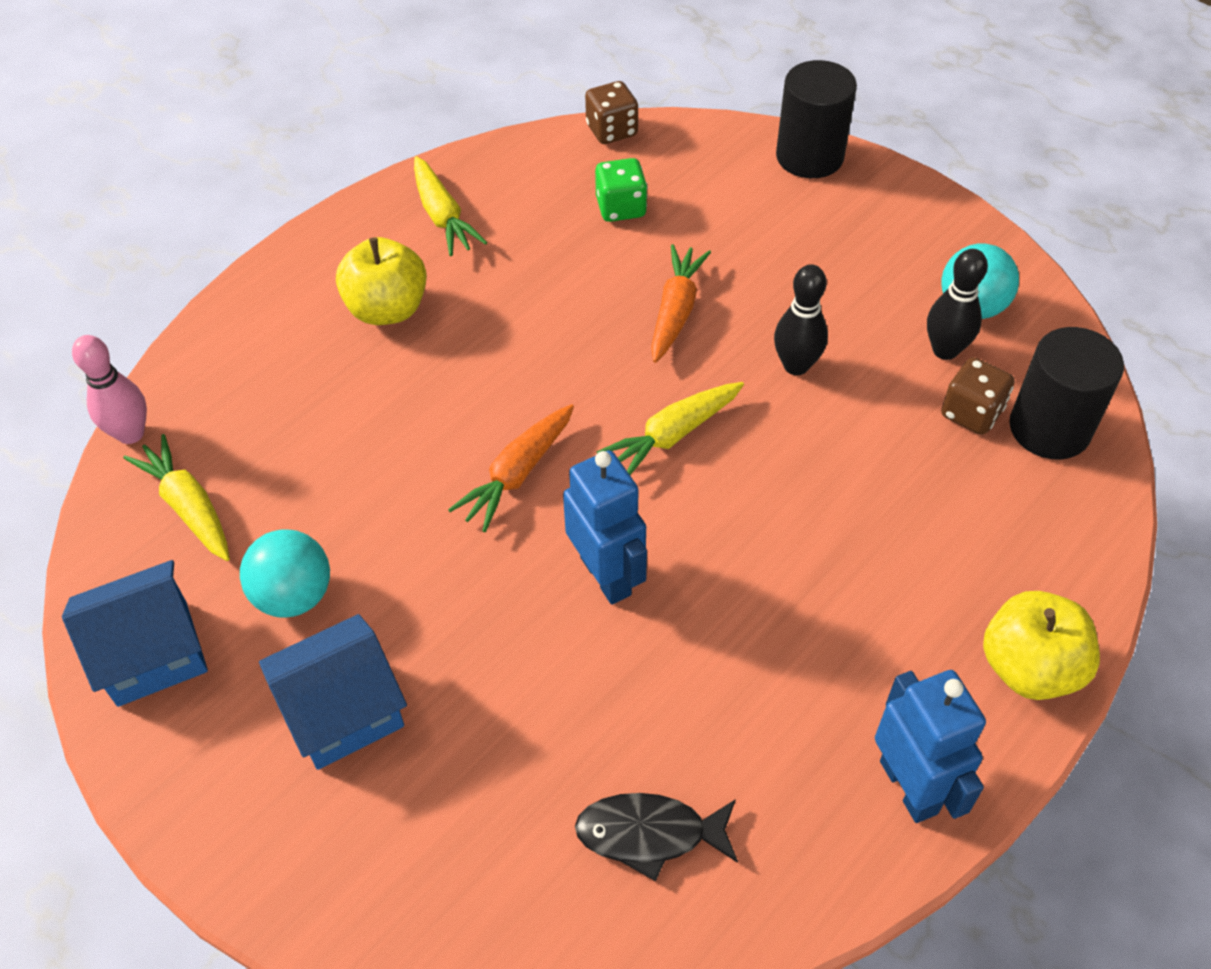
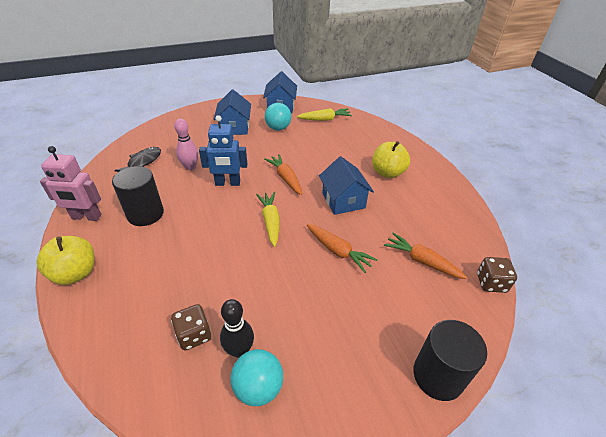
camera: 115 degrees right, 10 degrees down
pink bowling pin [72,335,147,444] -> pink bowling pin moved to [174,119,198,170]
yellow carrot [414,156,487,256] -> none
green dice [595,158,648,222] -> orange carrot [384,233,467,279]
black bowling pin [774,264,828,375] -> none
blue robot [875,670,986,823] -> pink robot [40,146,102,221]
black cylinder [1009,327,1124,459] -> black cylinder moved to [112,166,164,226]
none -> blue house [319,156,374,215]

